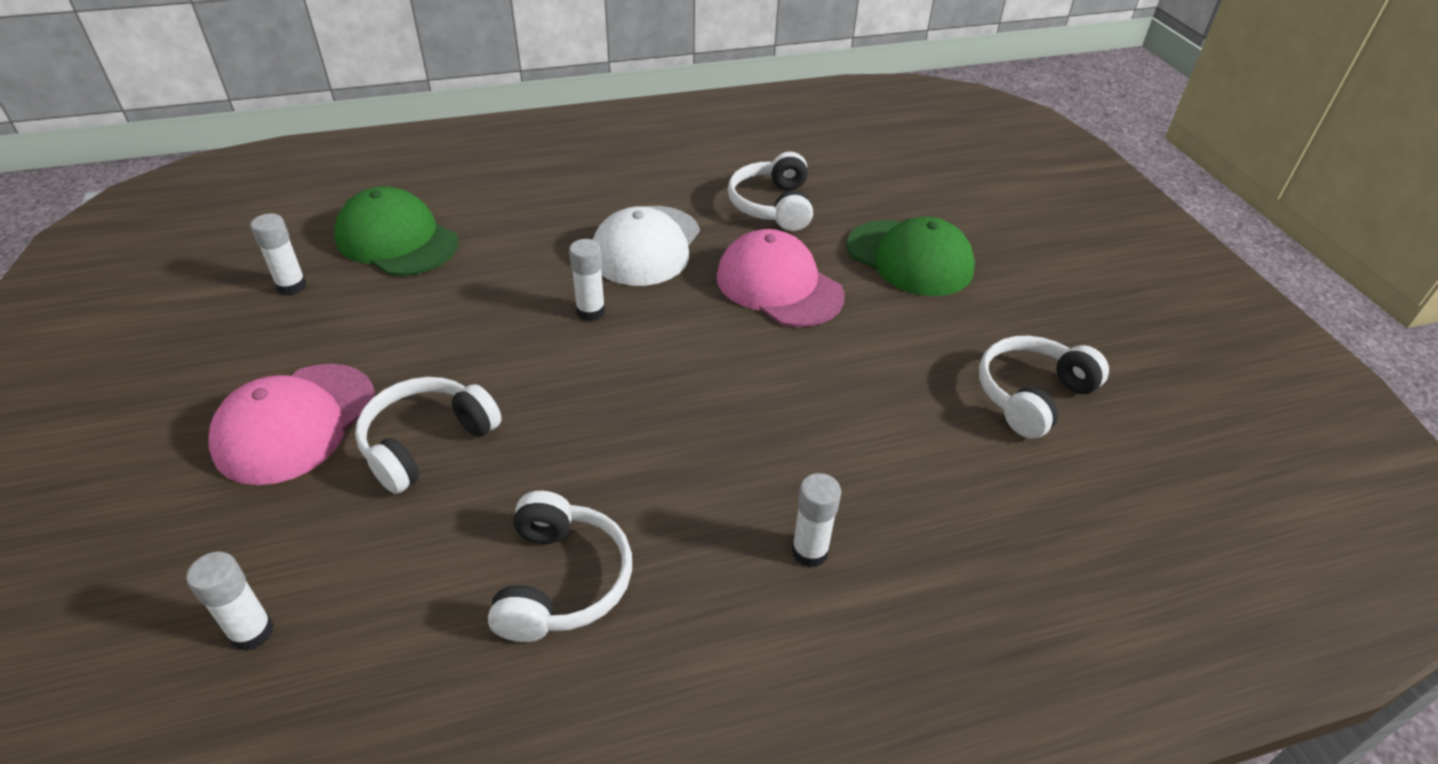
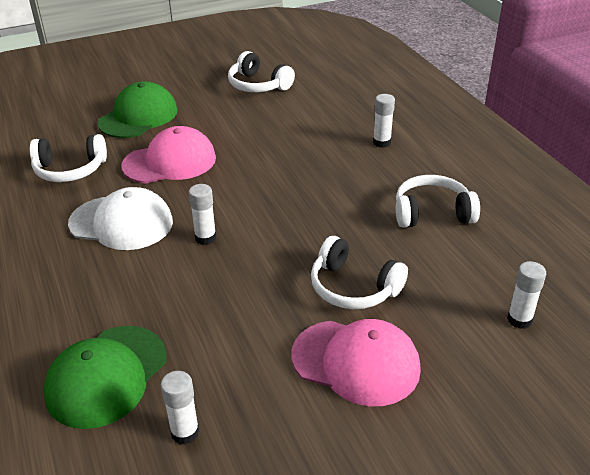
camera: 95 degrees left, 5 degrees down
pink cap [716,229,845,327] -> pink cap turned 150 degrees counterclockwise [121,126,216,184]

